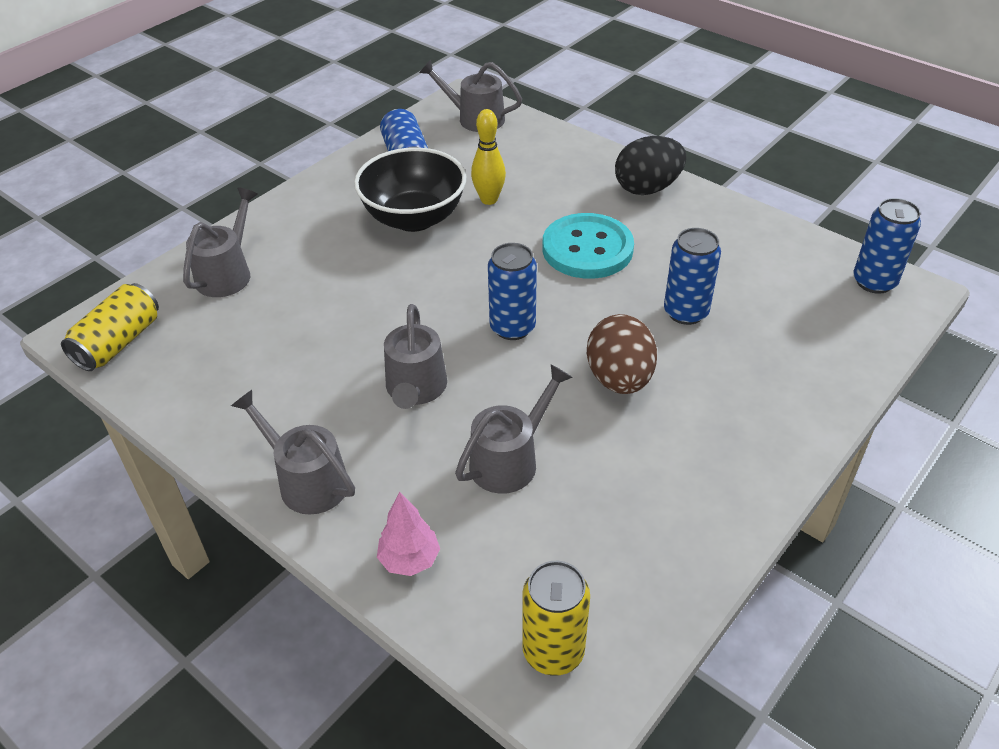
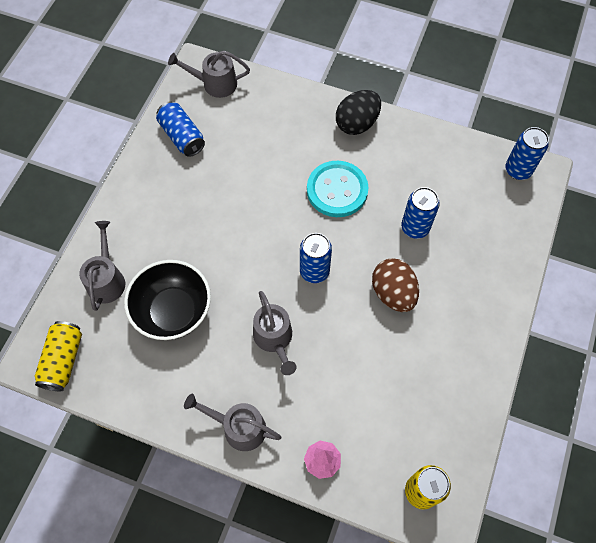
camera: 20 degrees left, 20 degrees up
black bowl [354,147,466,232] -> black bowl moved to [124,260,211,340]
grey watering can [455,364,573,494] -> none
yellow bowling pin [471,109,506,205] -> none

